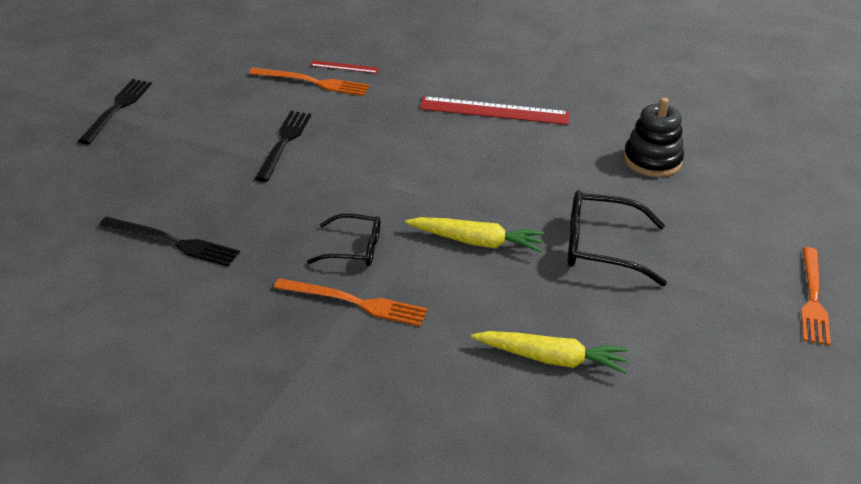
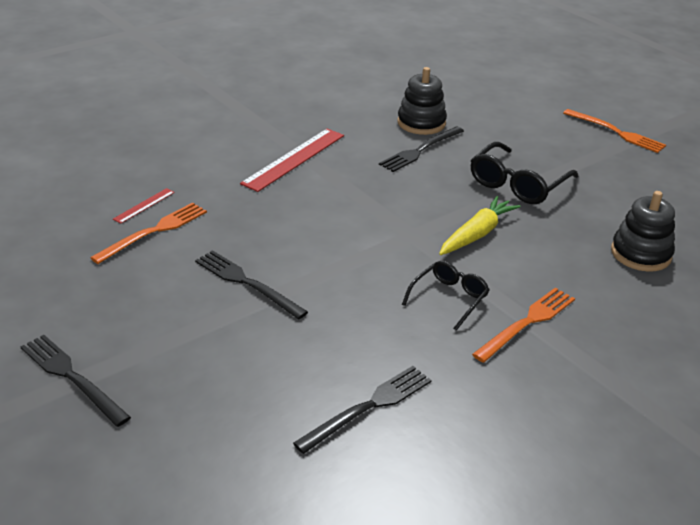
camera: 60 degrees left, 0 degrees up
yellow carrot [471,331,628,374] -> black stacking toy [611,191,675,272]
none -> black fork [379,126,464,172]

